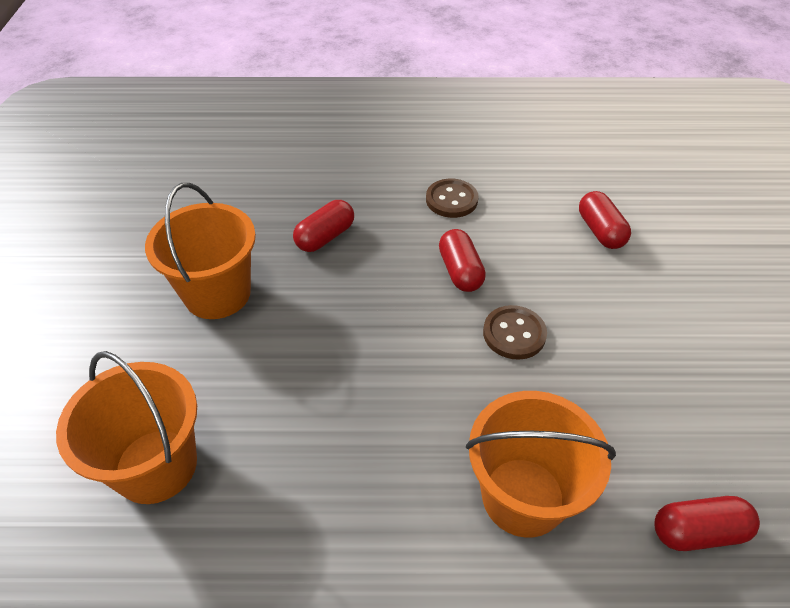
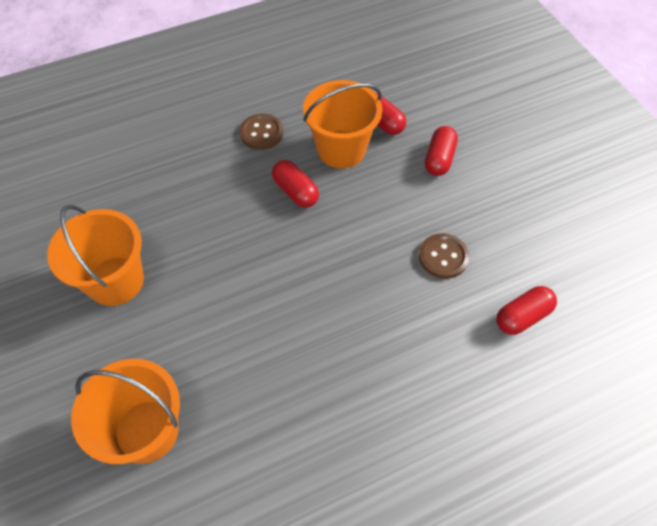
camera: 25 degrees left, 10 degrees up
red capsule [293,200,354,252] -> red capsule moved to [425,126,458,176]
orange bucket [466,391,616,538] -> orange bucket moved to [303,80,382,168]
brown button [483,305,547,360] -> brown button moved to [419,233,469,279]

